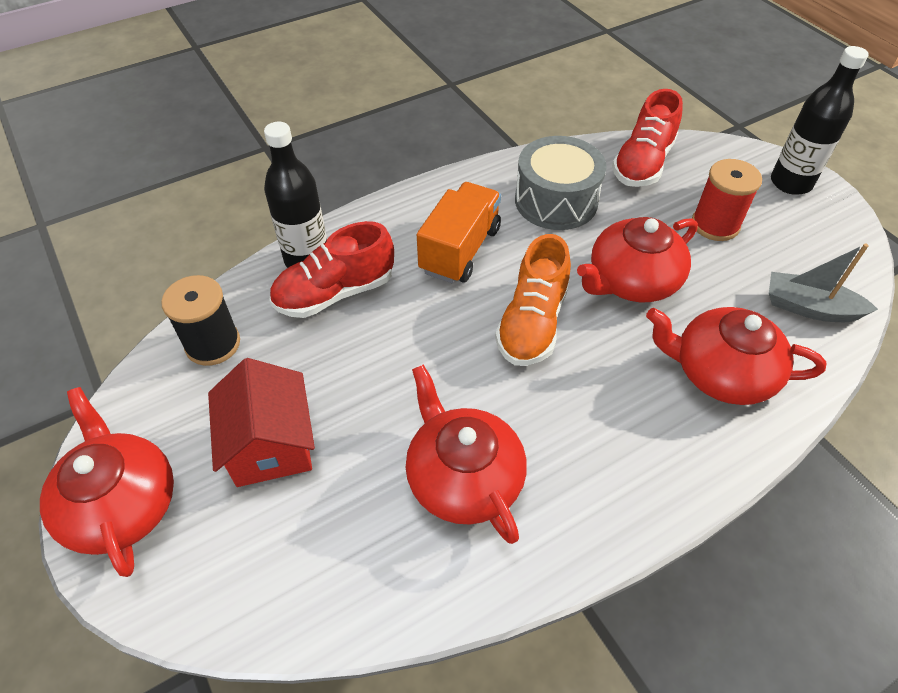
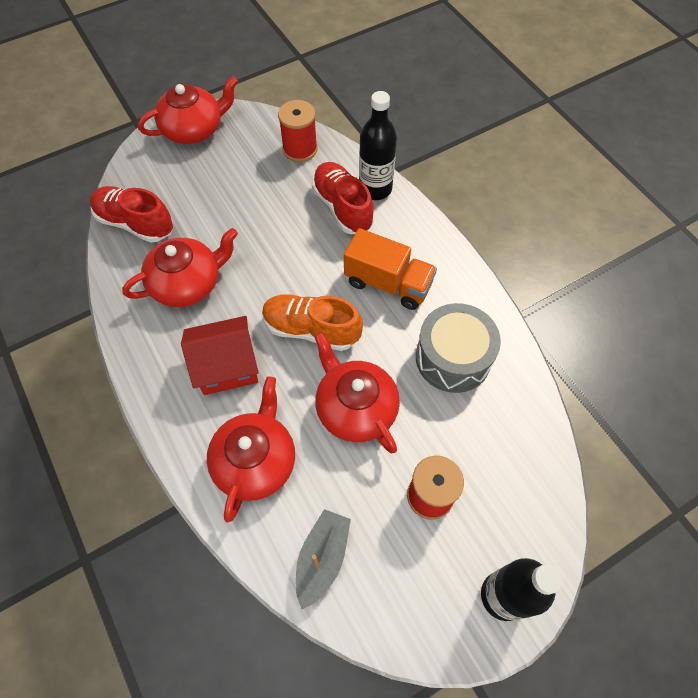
camera: 90 degrees right, 10 degrees up
black spool [161,275,240,366] -> red spool [278,100,317,162]
red house [208,358,315,487] -> red house moved to [181,316,259,395]
red shoe [612,89,683,187] -> red shoe moved to [90,186,173,243]

